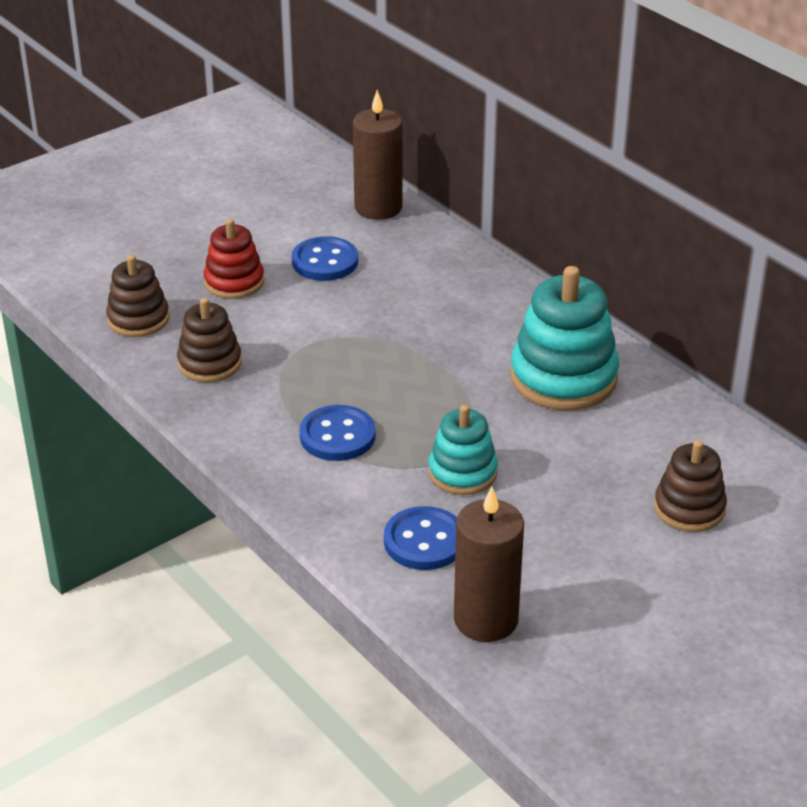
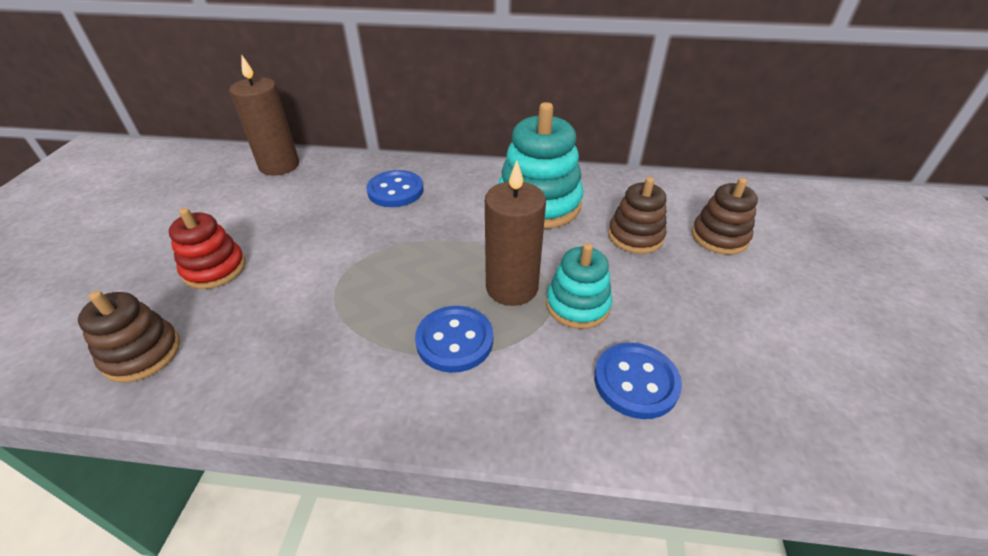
camera: 45 degrees left, 5 degrees up
brown stacking toy [177,298,242,382] -> brown stacking toy moved to [608,177,666,254]
blue button [292,236,358,281] -> blue button moved to [366,170,423,207]
brown candle [454,486,524,642] -> brown candle moved to [485,160,546,306]

